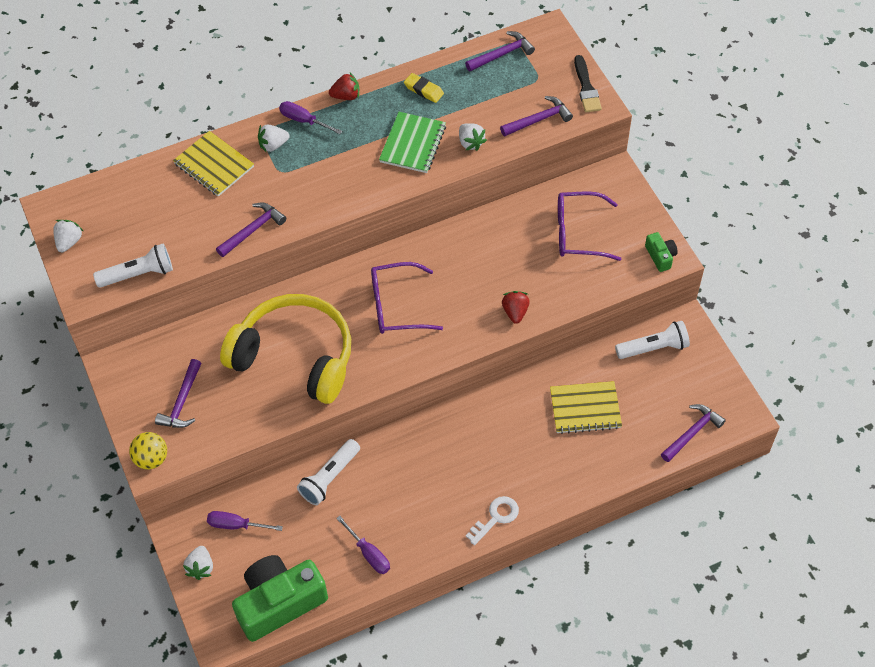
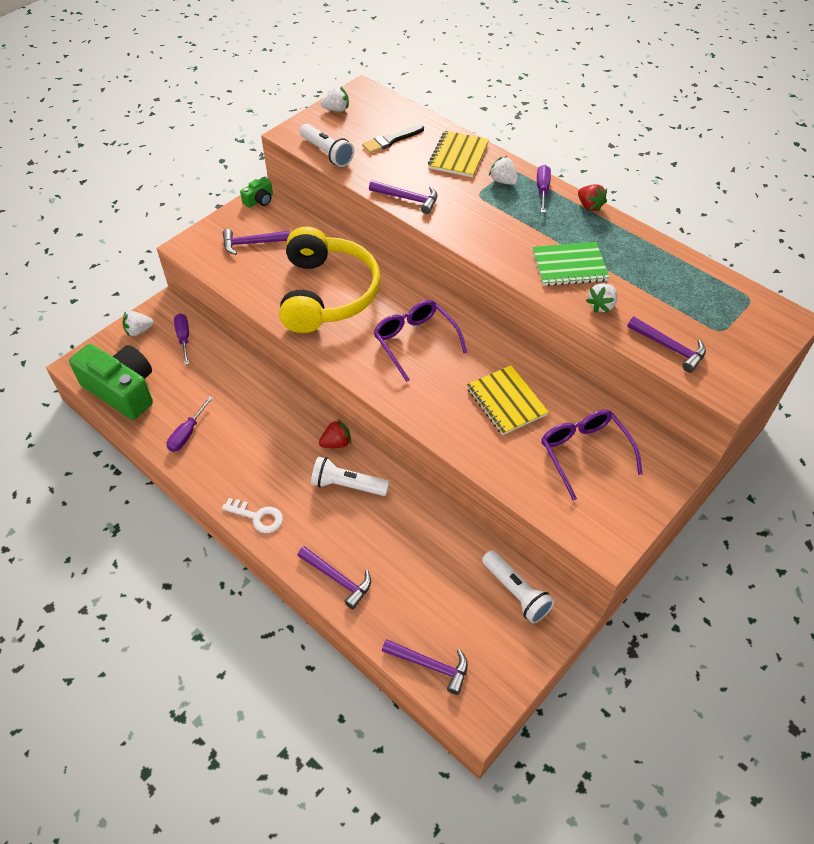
camera: 65 degrees right, 5 degrees down
yellow ball [129,432,167,470] -> none
white flashlight [297,439,360,505] -> white flashlight moved to [311,457,390,496]
yellow eraser [404,73,444,103] -> none
purple hammer [465,31,535,71] -> purple hammer moved to [297,546,371,609]
red strawberry [502,291,530,324] -> red strawberry moved to [319,419,351,448]
yellow notebook [550,381,622,434] -> yellow notebook moved to [467,365,549,435]
black brush [574,55,602,112] -> black brush moved to [362,125,424,154]
green camera [645,232,678,272] -> green camera moved to [240,177,273,208]

